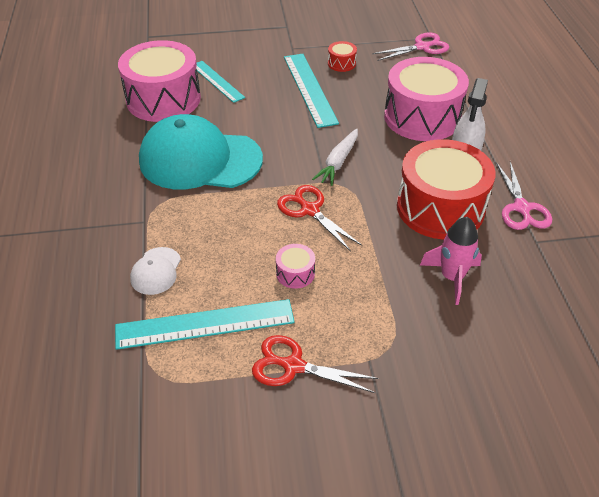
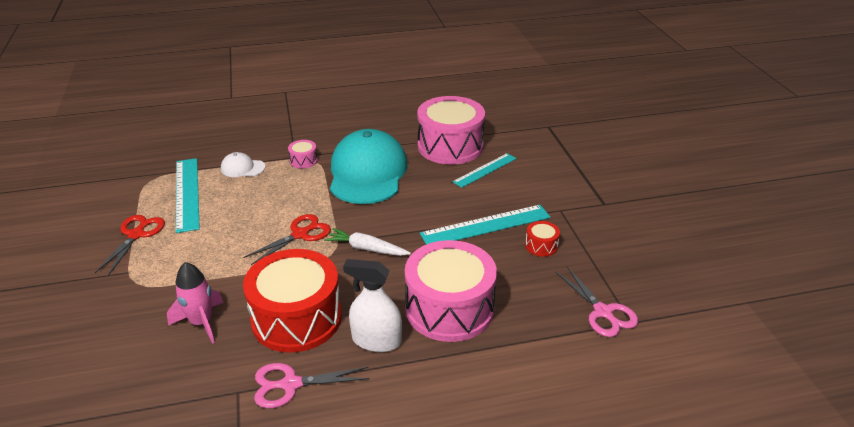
camera: 85 degrees right, 10 degrees down
pink drum [276,244,315,289] -> pink drum moved to [288,140,318,169]

